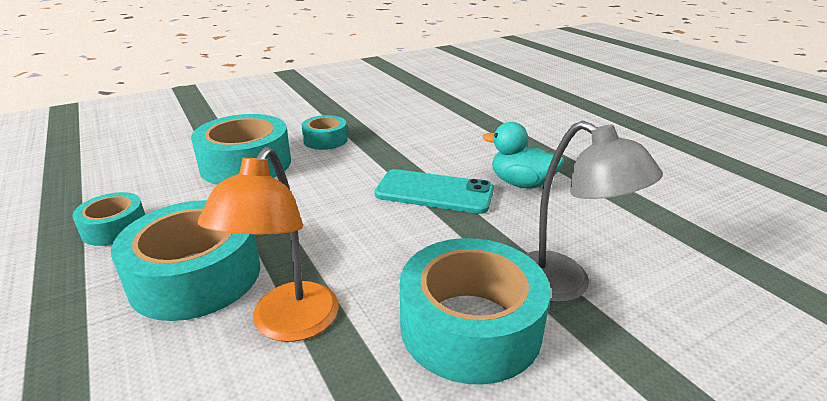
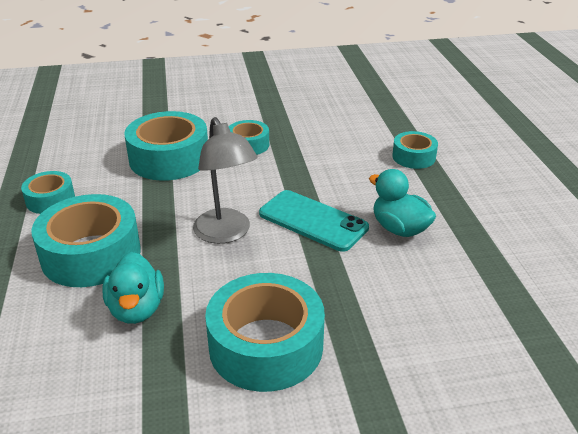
camera: 20 degrees right, 5 degrees up
orange lamp [198,147,339,342] -> turquoise duck [102,252,164,324]
grey lamp [526,121,663,302] -> grey lamp moved to [193,117,258,244]
none -> turquoise tape [392,131,438,169]

